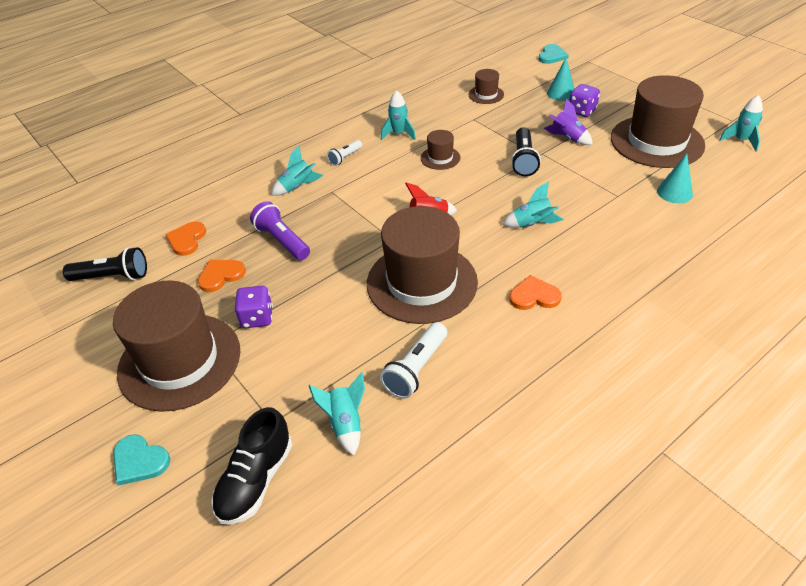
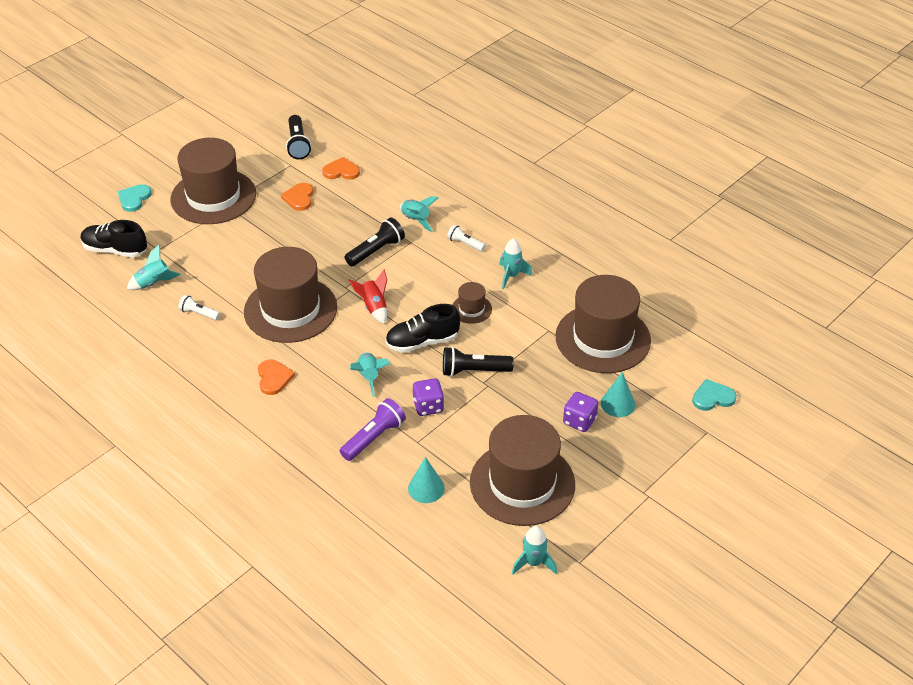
camera: 80 degrees right, 0 degrees up
orange heart [198,260,246,292] -> orange heart turned 135 degrees counterclockwise [281,183,313,211]
purple dice [235,286,273,328] -> purple dice moved to [413,378,444,416]
purple flashlight [250,201,310,260] -> purple flashlight moved to [340,398,406,461]
white flashlight [380,322,447,399] -> white flashlight [179,295,220,320], size x0.61
brown hat [468,69,504,104] -> brown hat [555,275,651,373], size x2.28
turquoise heart [538,44,569,64] -> turquoise heart turned 150 degrees clockwise [692,379,737,411]
purple rocket [543,98,593,145] -> none
none -> black flashlight [345,217,405,266]
none -> black shoe [385,304,460,353]

